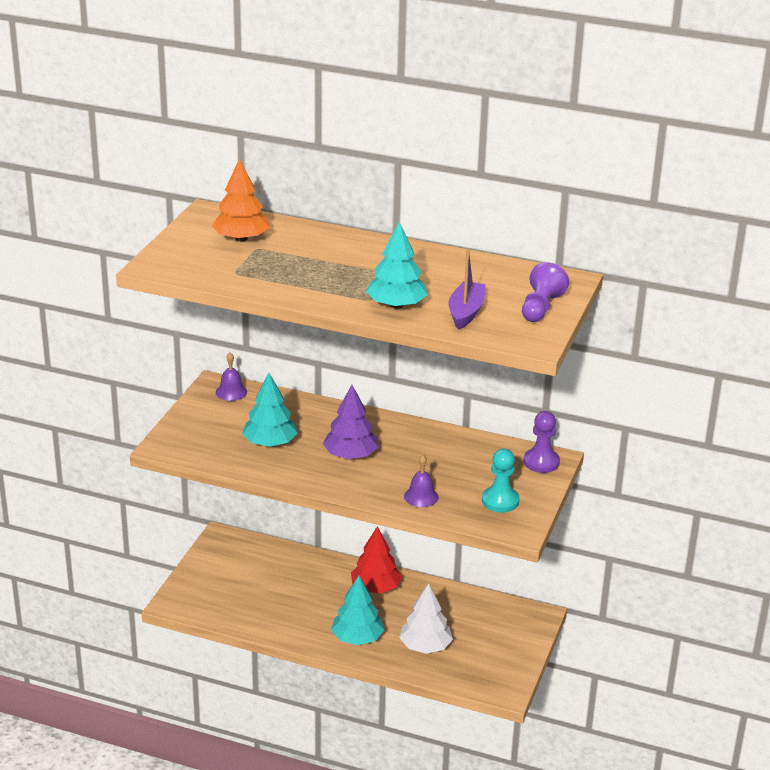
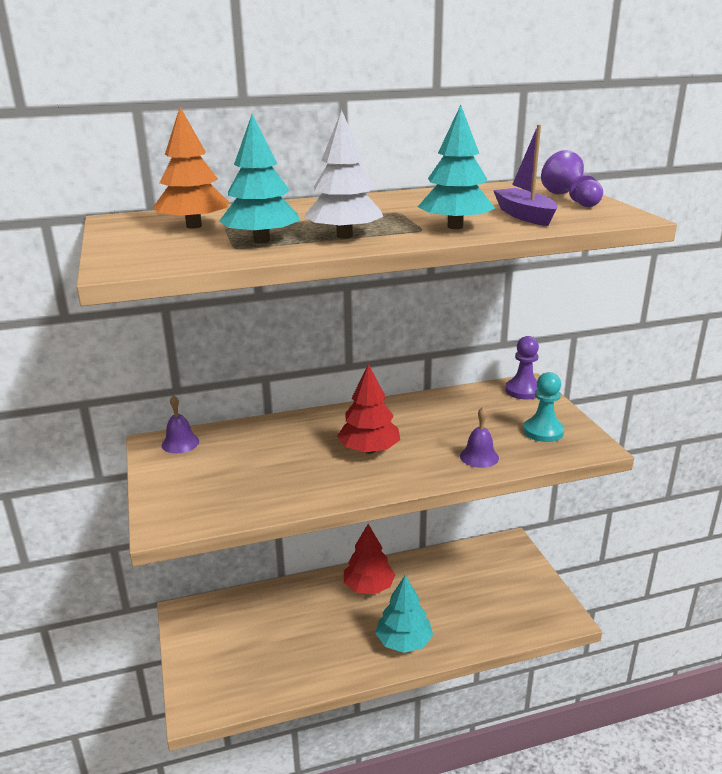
camera: 35 degrees left, 5 degrees down
turquoise tree [242,373,298,447] -> turquoise tree moved to [219,114,300,243]
purple tree [323,385,379,459] -> red tree [337,364,400,454]
white tree [399,583,453,654] -> white tree moved to [304,110,383,239]

